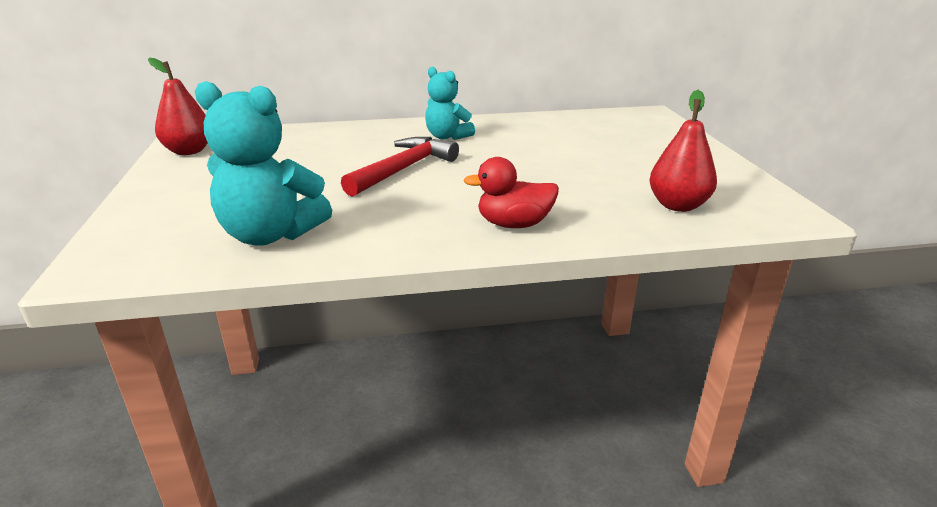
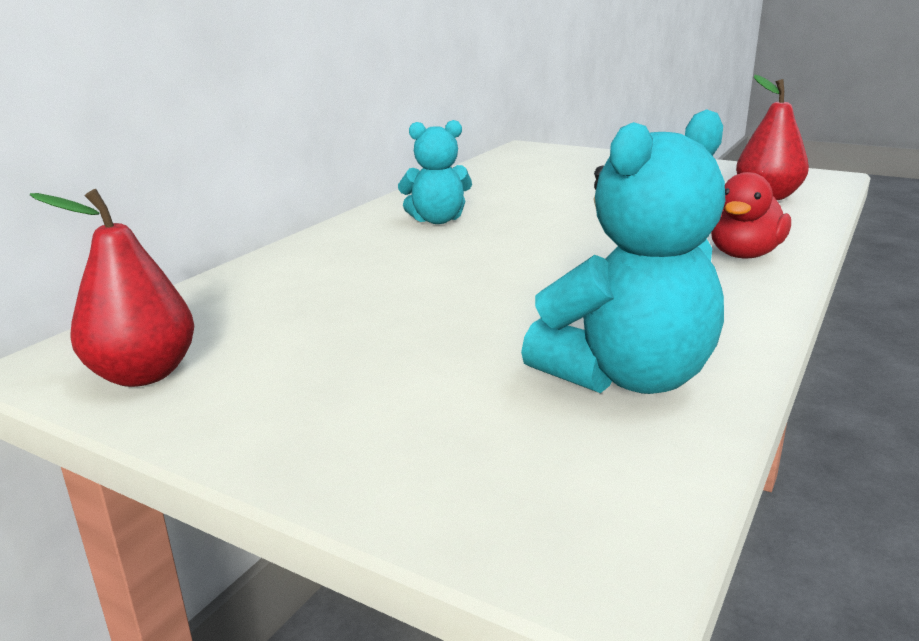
camera: 50 degrees left, 5 degrees down
red hammer [341,137,459,197] -> none

